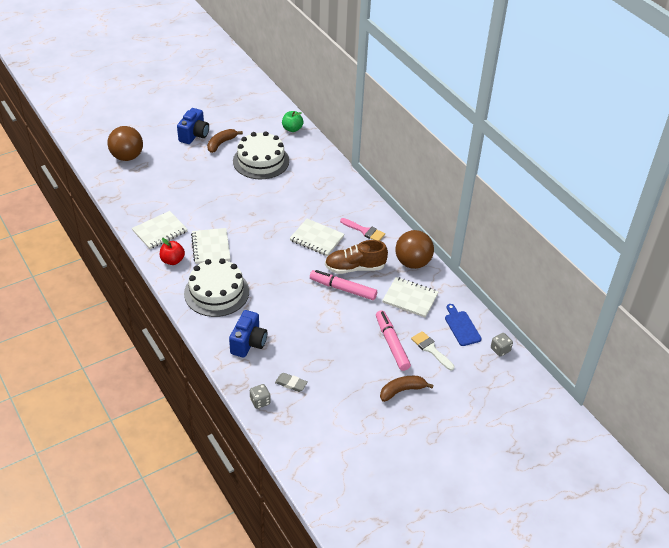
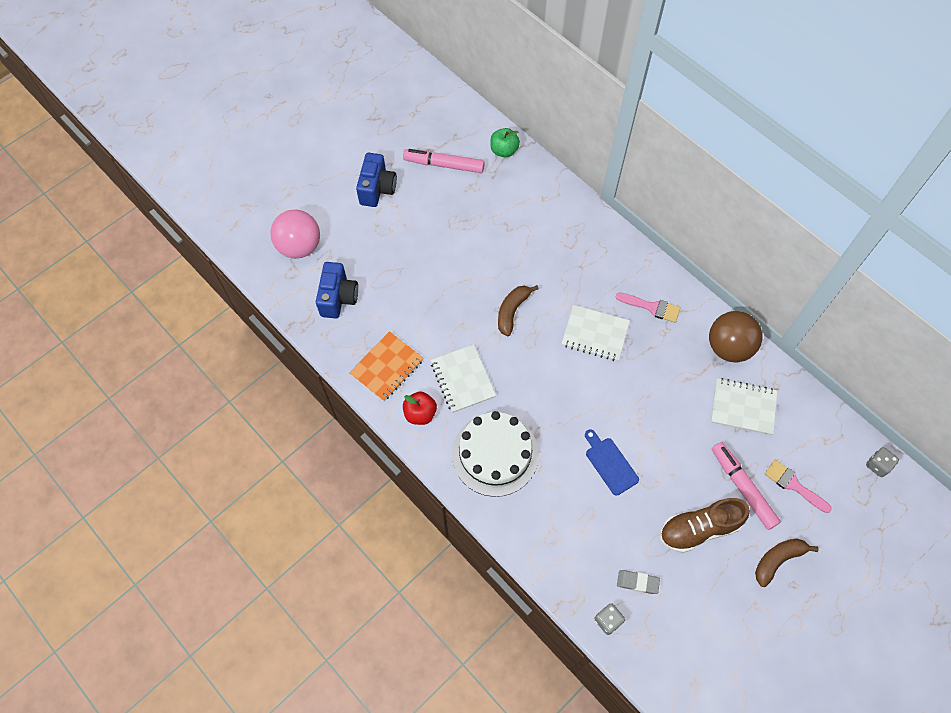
camera: 10 degrees left, 20 degrees up
brown ball [107,126,143,161] -> pink ball [270,209,320,259]
white notebook [132,211,188,249] -> orange notebook [349,331,424,401]
brown banana [207,129,243,153] -> brown banana moved to [498,285,539,336]
blue camera [229,310,267,358] -> blue camera moved to [316,262,358,319]
white cake [233,131,289,179] -> none
pink marker [310,270,377,300] -> pink marker moved to [403,149,485,173]
brown shoe [325,240,388,274] -> brown shoe moved to [660,498,750,553]
white brush [411,331,455,370] -> pink brush [765,460,832,513]
blue cutting board [445,304,482,346] -> blue cutting board moved to [585,429,639,496]

